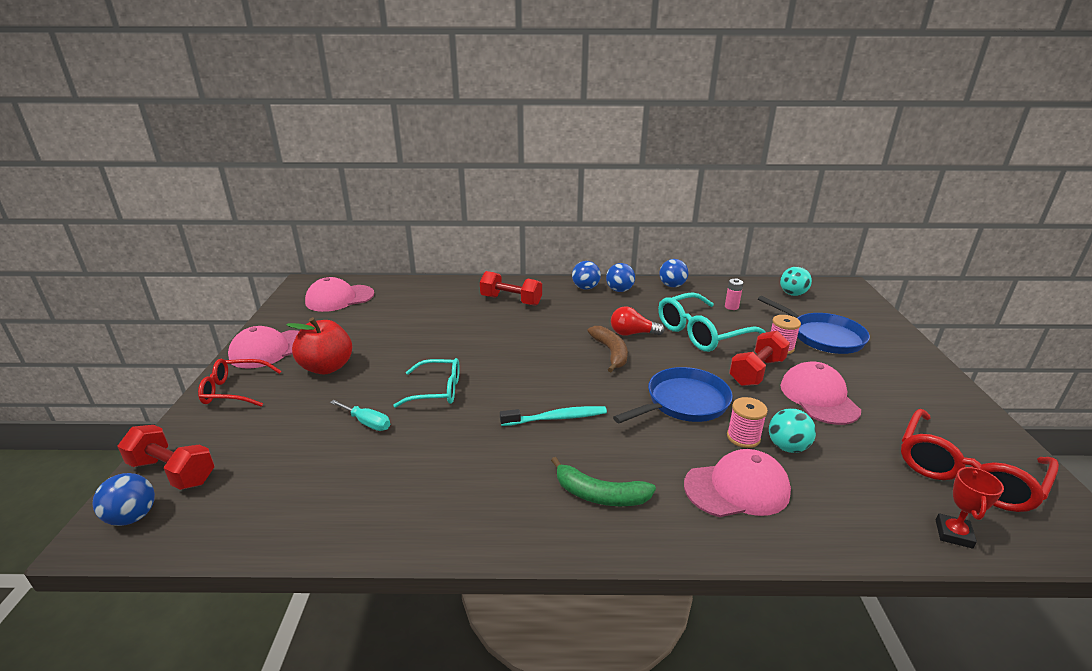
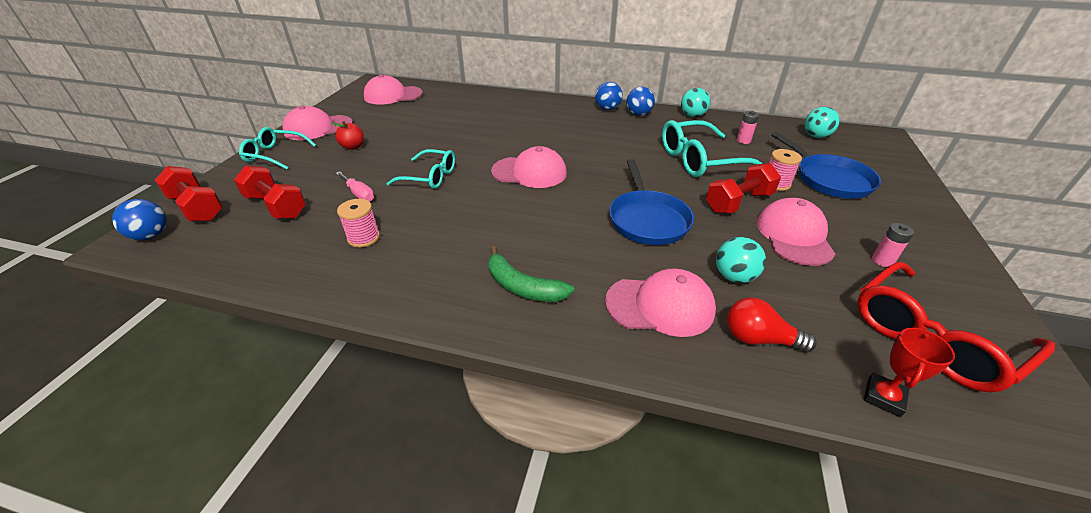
camera: 15 degrees right, 10 degrees up
red glasses [198,359,281,407] -> turquoise glasses [239,127,316,170]
red apple [287,317,352,374] -> red apple [332,121,364,150], size x0.56
turquoise screwdriver [330,400,390,431] -> pink screwdriver [336,171,374,202]
red dumbbell [480,271,542,306] -> red dumbbell moved to [234,165,306,219]
turquoise toothbrush [500,406,607,426] -> none
brown banana [587,326,628,372] -> none
red light bulb [611,306,665,336] -> red light bulb moved to [727,297,817,353]
blue pan [613,367,733,423] -> blue pan turned 105 degrees clockwise [609,159,694,245]
blue ball [659,259,689,287] -> turquoise ball [681,88,710,117]
pink spool [727,397,768,448] -> pink spool moved to [337,199,380,248]
none -> pink cap [491,146,567,188]
none -> pink battery [872,223,914,267]

